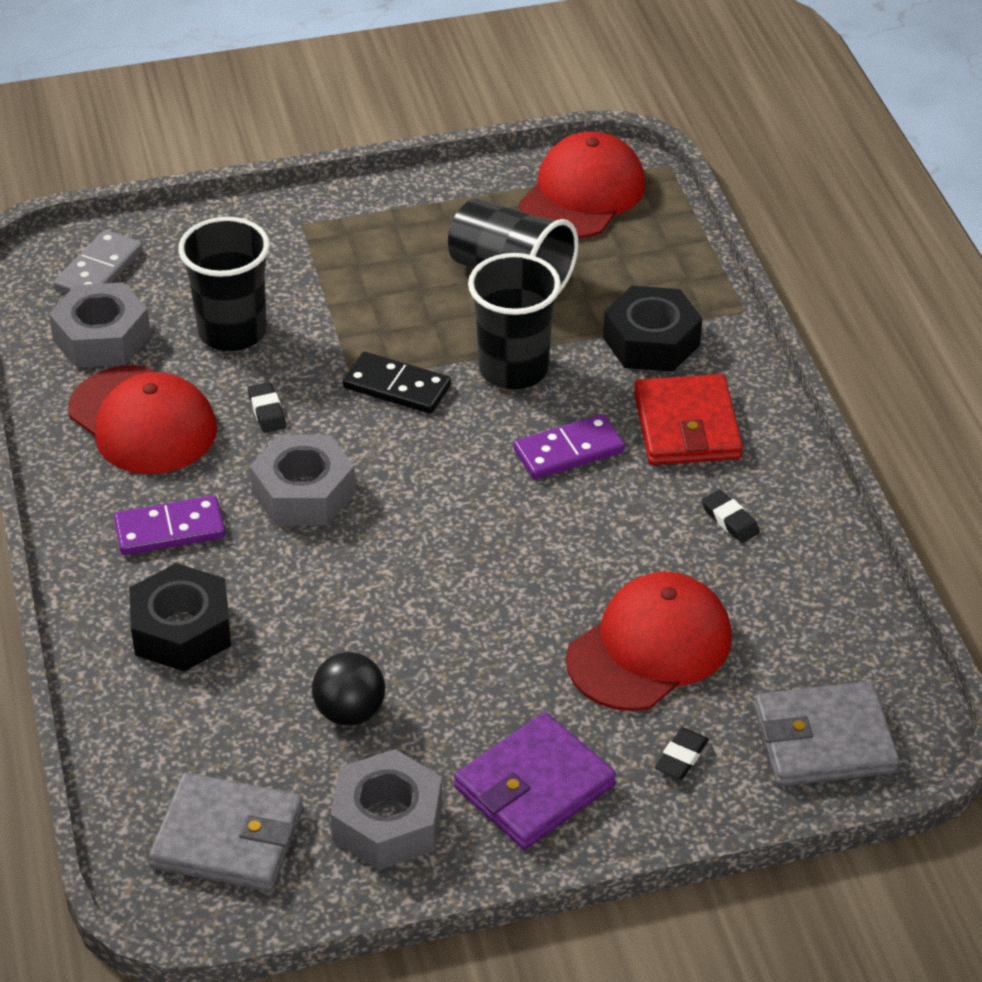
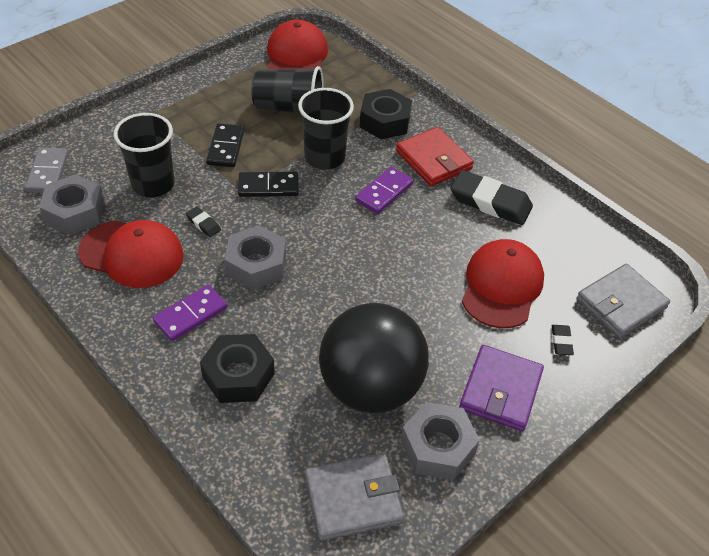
camera: 30 degrees left, 5 degrees up
black ball [312,652,385,726] -> black ball [319,303,429,413], size x2.26
black eraser [702,490,760,543] -> black eraser [450,170,533,225], size x2.22
none -> black domino [206,123,245,167]

